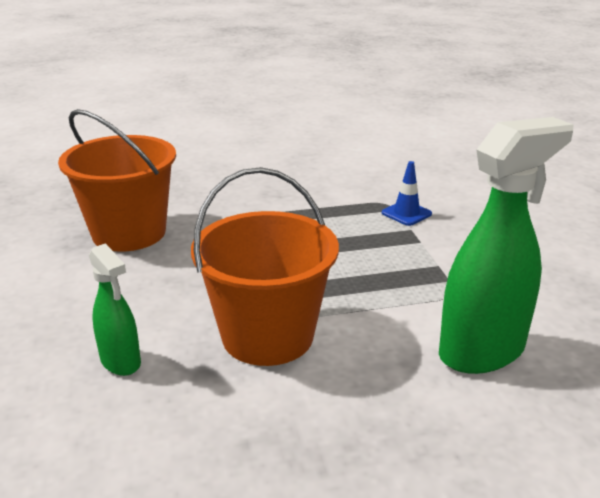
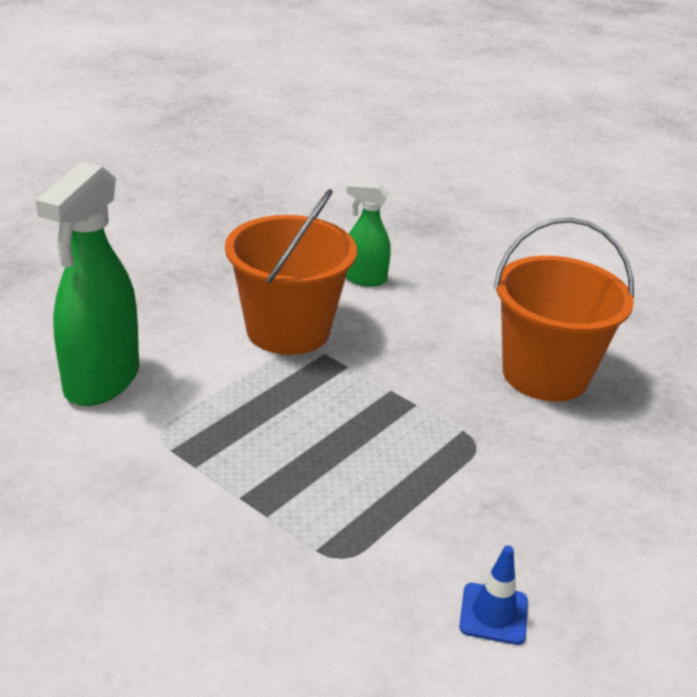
camera: 140 degrees right, 5 degrees up
blue traffic cone [382,161,432,226] -> blue traffic cone moved to [459,545,528,645]

